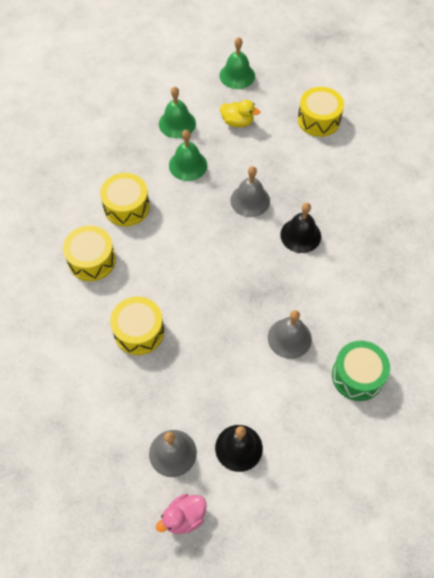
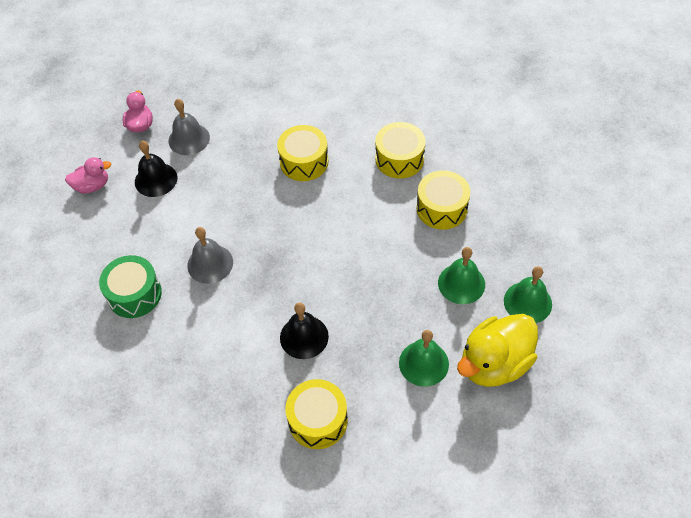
camera: 125 degrees right, 5 degrees down
green bell [220,37,255,89] -> green bell moved to [399,330,449,387]
yellow duck [220,100,260,128] -> yellow duck [457,314,538,387], size x1.83
grey bell [230,166,270,217] -> none
yellow drum [298,87,344,137] -> yellow drum moved to [285,379,348,449]
none -> pink duck [65,157,111,194]

